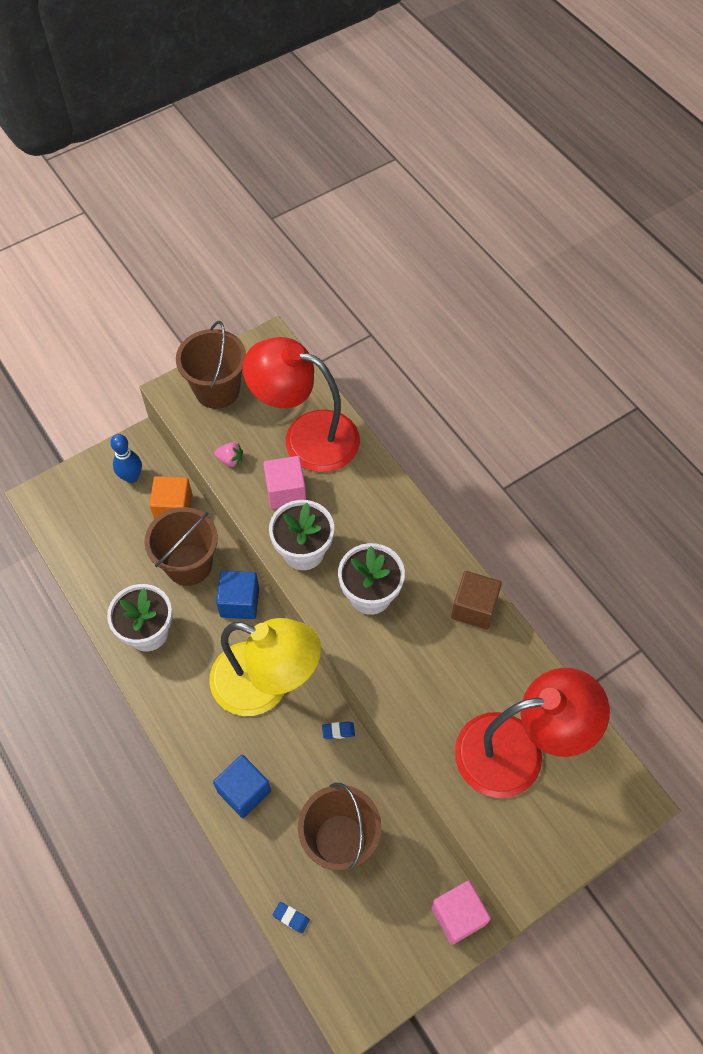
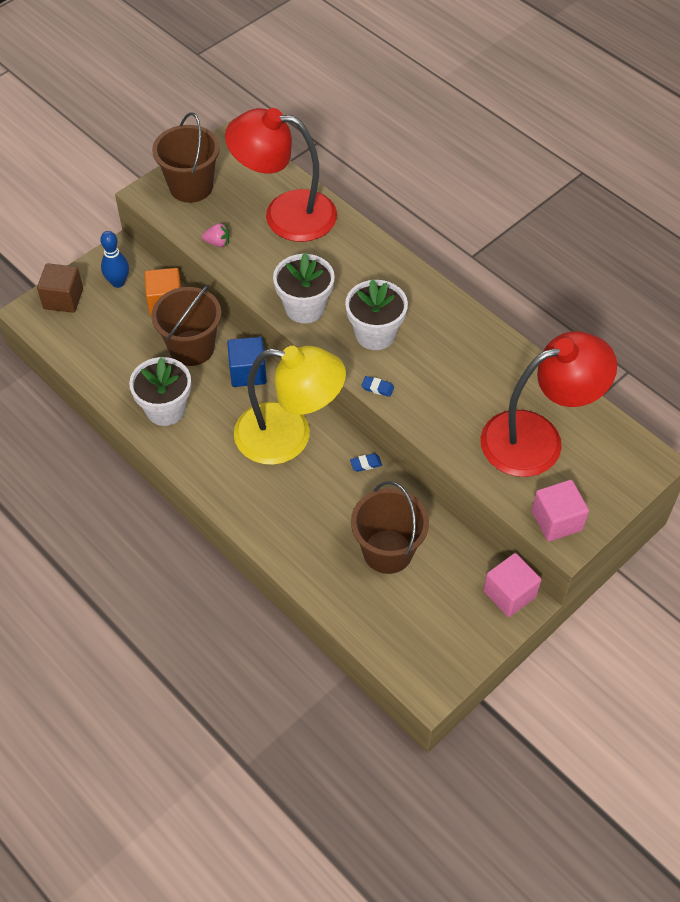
camera: 10 degrees left, 5 degrees down
blue cube [213,755,271,818] -> none
pink cube [263,456,306,509] -> pink cube moved to [532,480,589,542]
blue eraser [273,902,310,933] -> blue eraser moved to [361,376,394,397]
brown cube [451,571,502,629] -> brown cube moved to [37,263,83,313]

